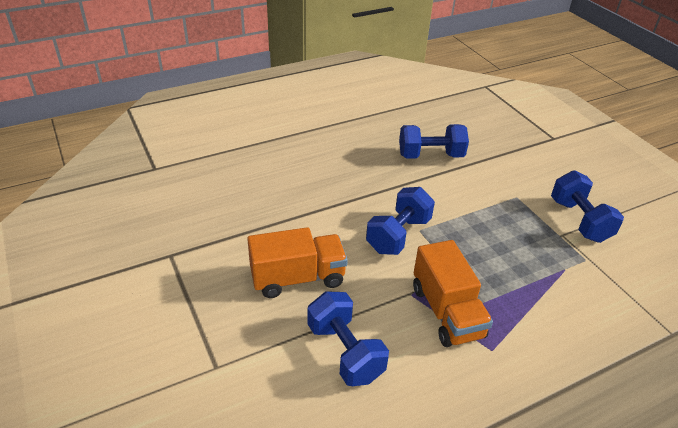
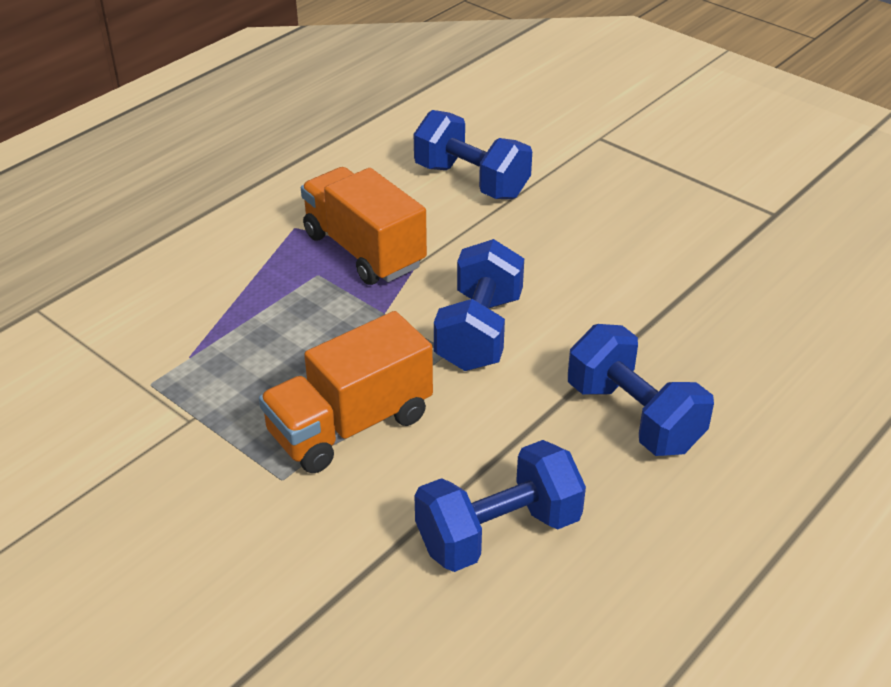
camera: 160 degrees right, 0 degrees up
orange truck [247,227,348,298] -> orange truck moved to [259,311,433,473]
blue dumbbell [551,170,624,243] -> blue dumbbell moved to [568,324,714,456]

